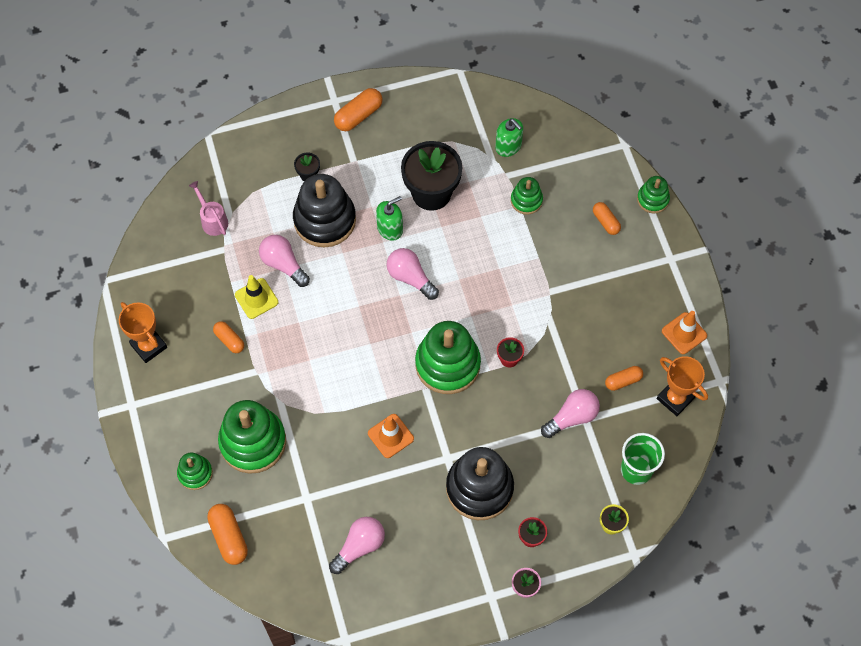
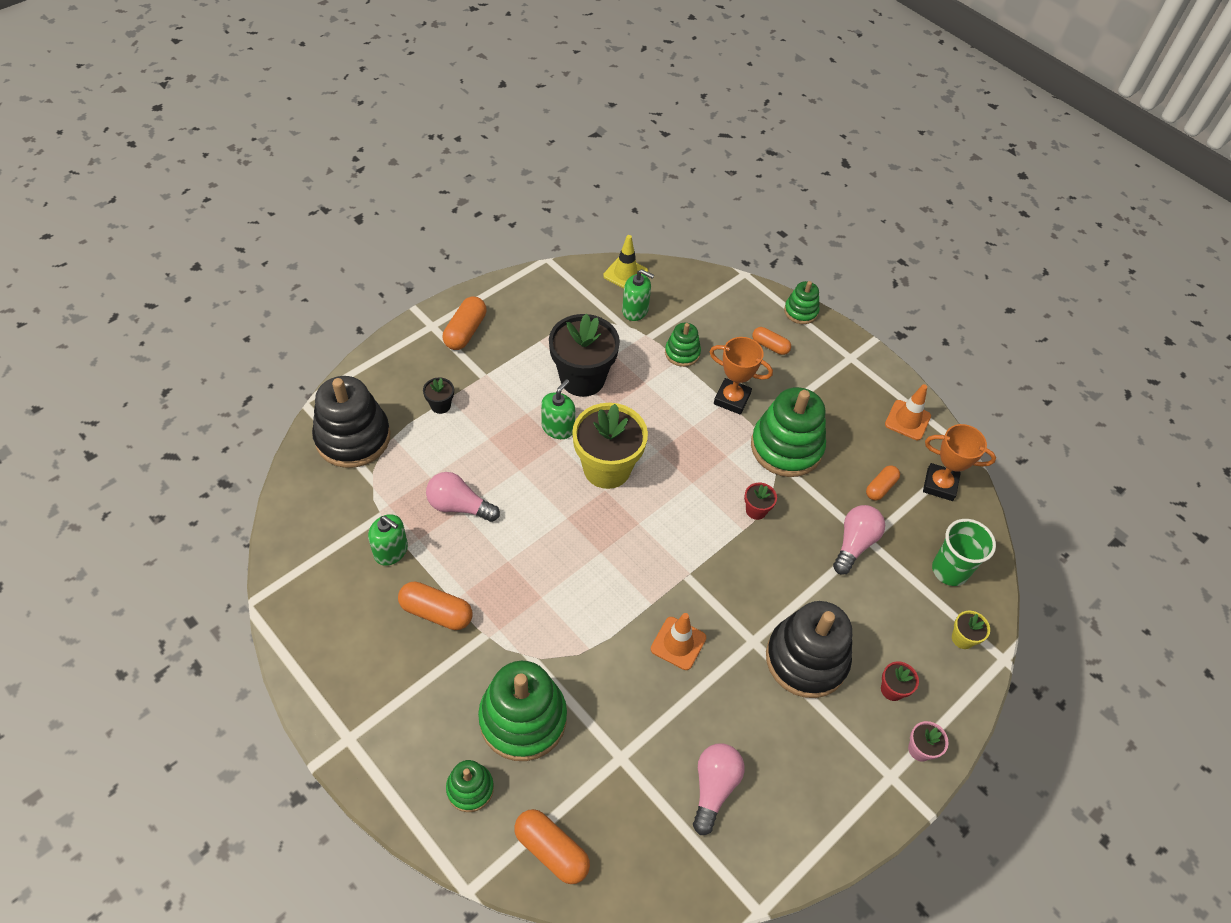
camera: 30 degrees left, 10 degrees down
orange trophy [119,302,167,363] -> orange trophy moved to [710,337,773,414]
pink watering can [189,181,228,236] -> none
orange capsule [213,321,244,353] -> orange capsule [398,582,472,630], size x1.54
yellow traffic cone [235,275,278,319] -> yellow traffic cone moved to [603,235,648,288]
black stacking toy [293,174,356,247] -> black stacking toy moved to [312,376,391,468]
pink light bulb [386,248,439,300] -> yellow flower pot [572,403,648,489]
green stacking toy [415,321,481,394] -> green stacking toy moved to [751,387,826,477]
none -> green soap dispenser [368,514,408,566]

